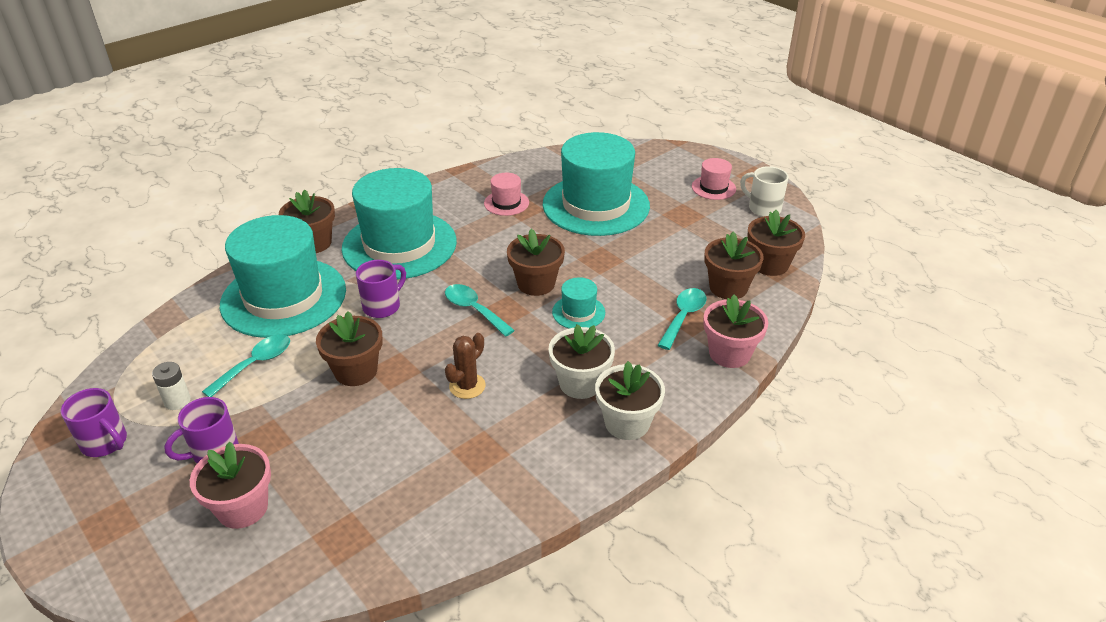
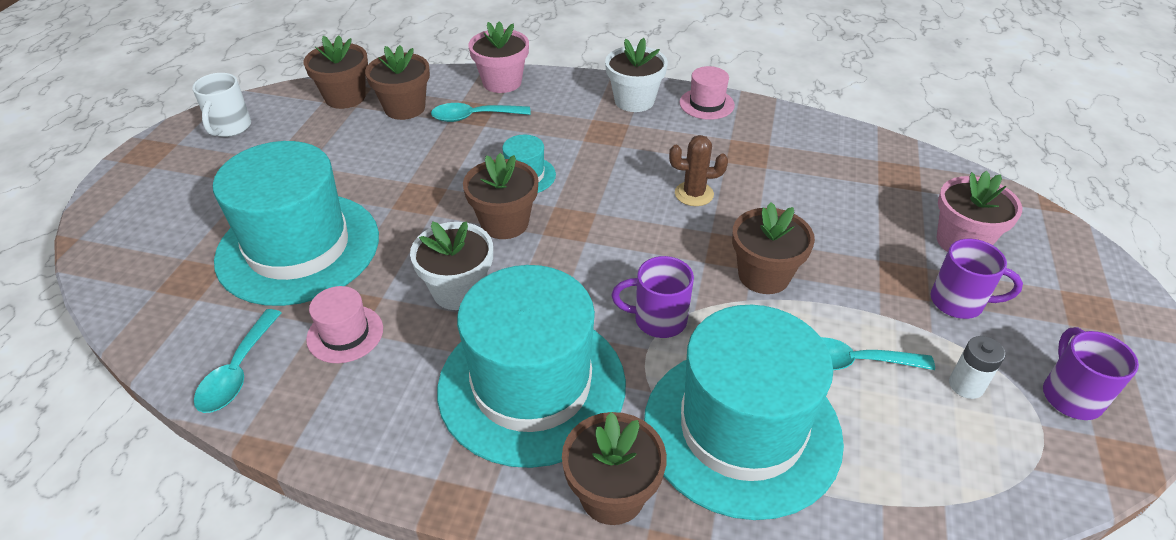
camera: 125 degrees left, 5 degrees up
turquoise spoon [445,284,515,337] -> turquoise spoon moved to [194,309,281,413]
white flower pot [549,324,615,399] -> white flower pot moved to [410,221,493,310]
pink hat [692,158,736,200] -> pink hat moved to [679,66,735,120]

